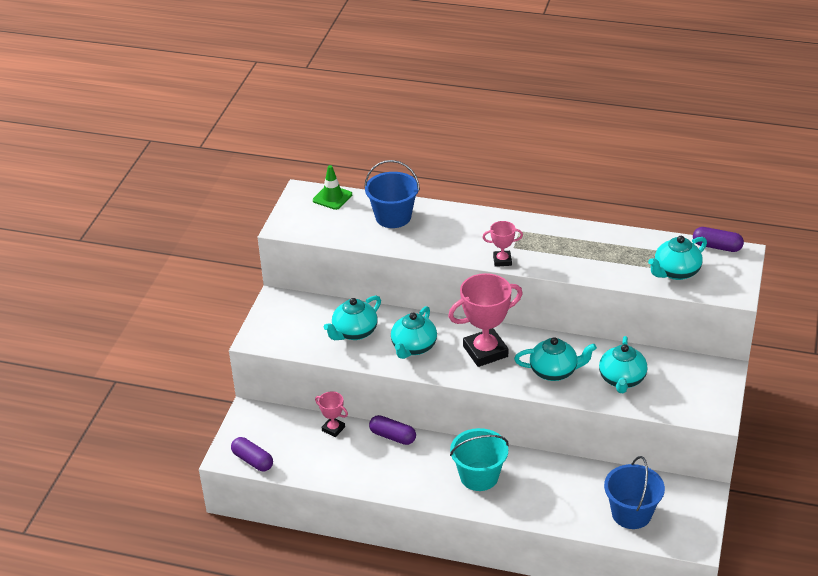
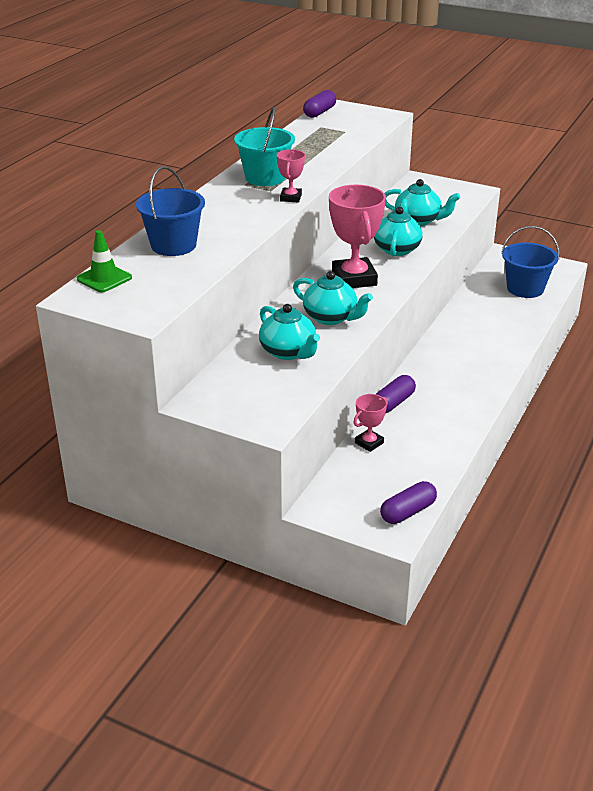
camera: 80 degrees left, 5 degrees down
turquoise bucket [450,428,509,491] -> turquoise bucket moved to [234,107,295,186]
turquoise teapot [648,236,707,280] -> none

